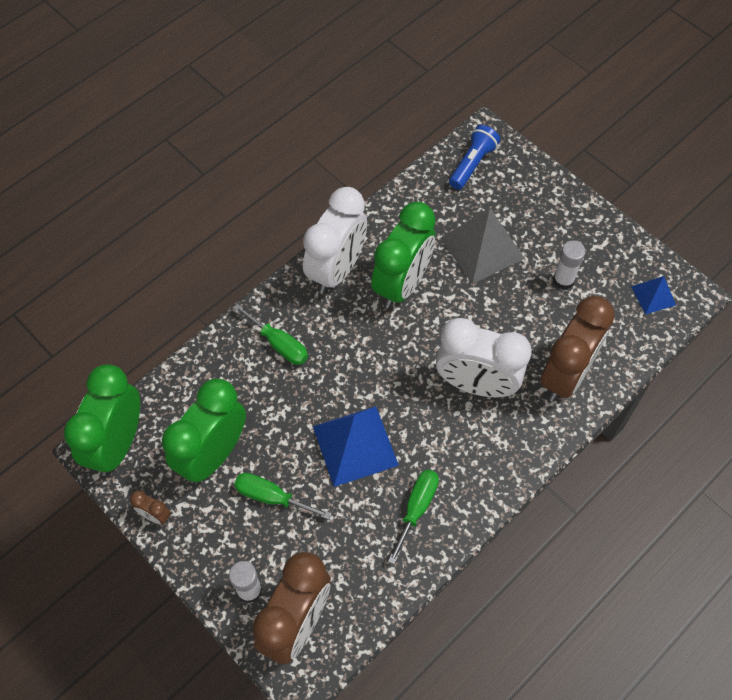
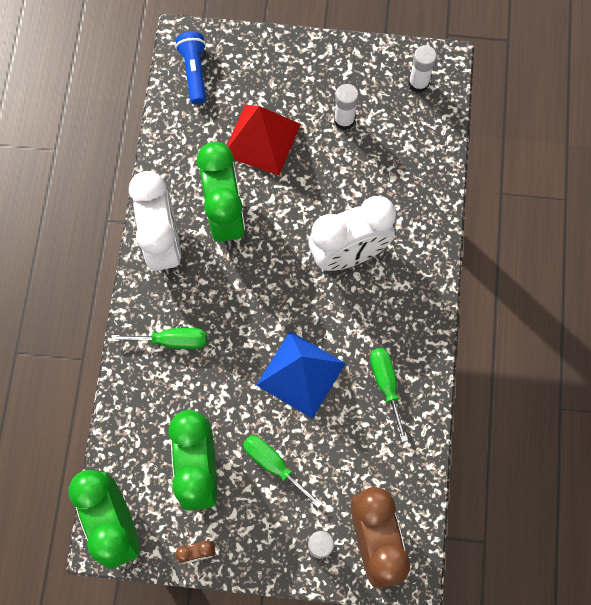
camera: 40 degrees left, 10 degrees up
green screwdriver [234,473,332,520] -> green screwdriver turned 60 degrees clockwise [243,435,322,508]
grey pyramid [440,208,525,284] -> red pyramid [227,105,301,176]
brown clock [540,296,615,402] -> none
blue pyramid [631,276,676,314] -> white glue stick [409,45,437,93]

